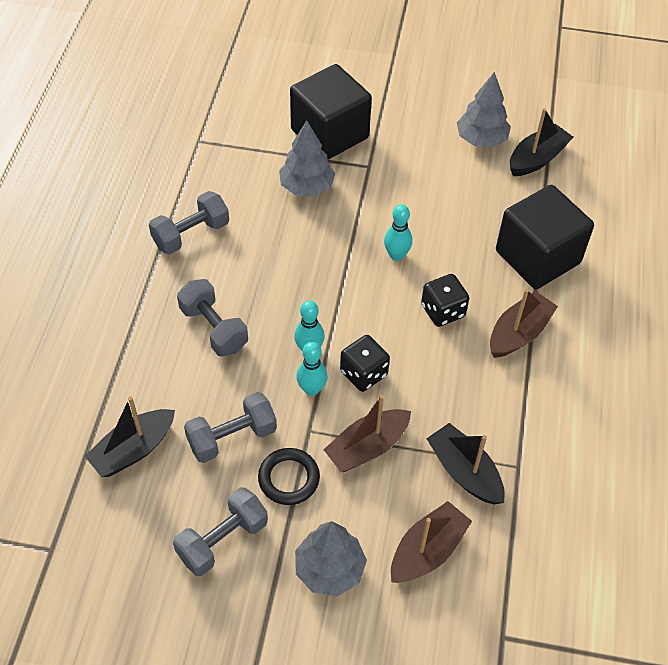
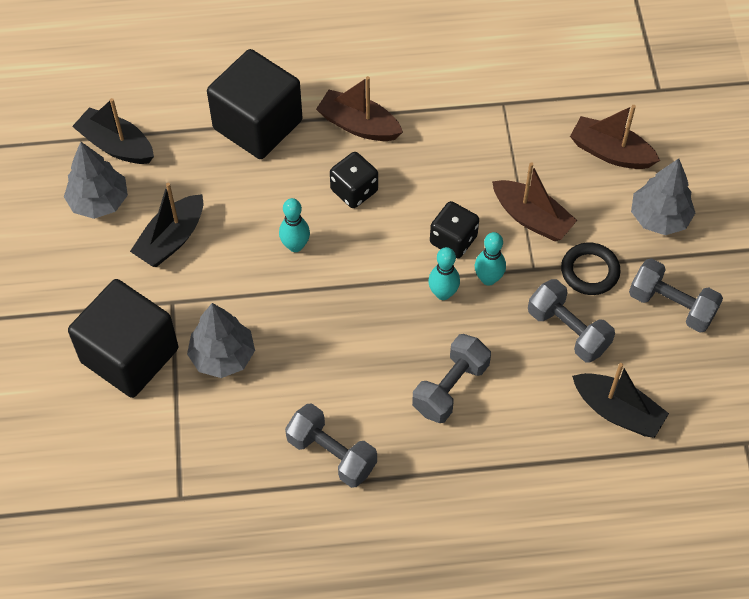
camera: 105 degrees left, 5 degrees up
black boat [426,423,505,504] -> black boat moved to [130,183,203,267]

